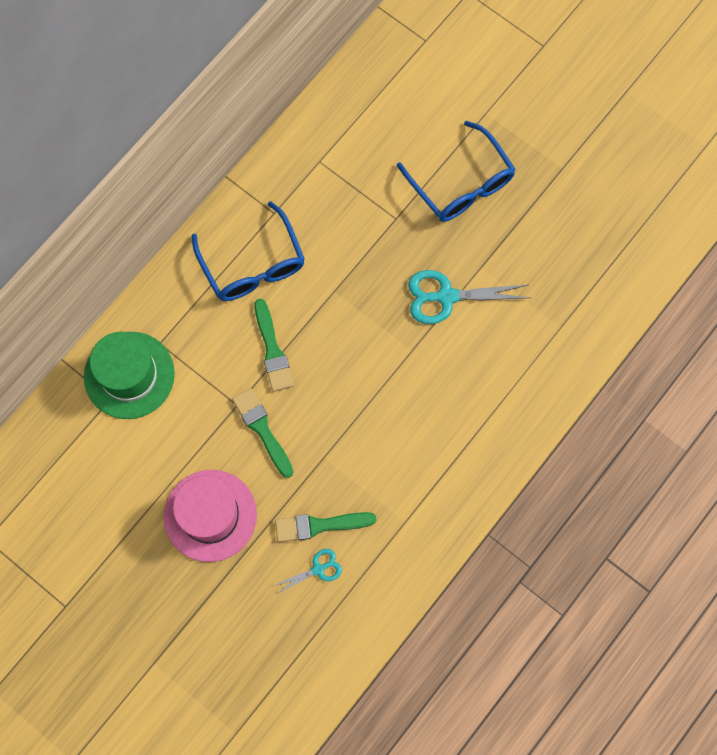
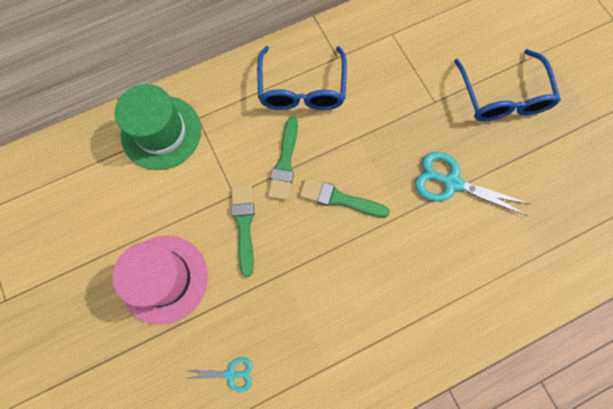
camera: 25 degrees right, 0 degrees up
green brush [275,512,376,542] -> green brush moved to [300,178,390,218]

